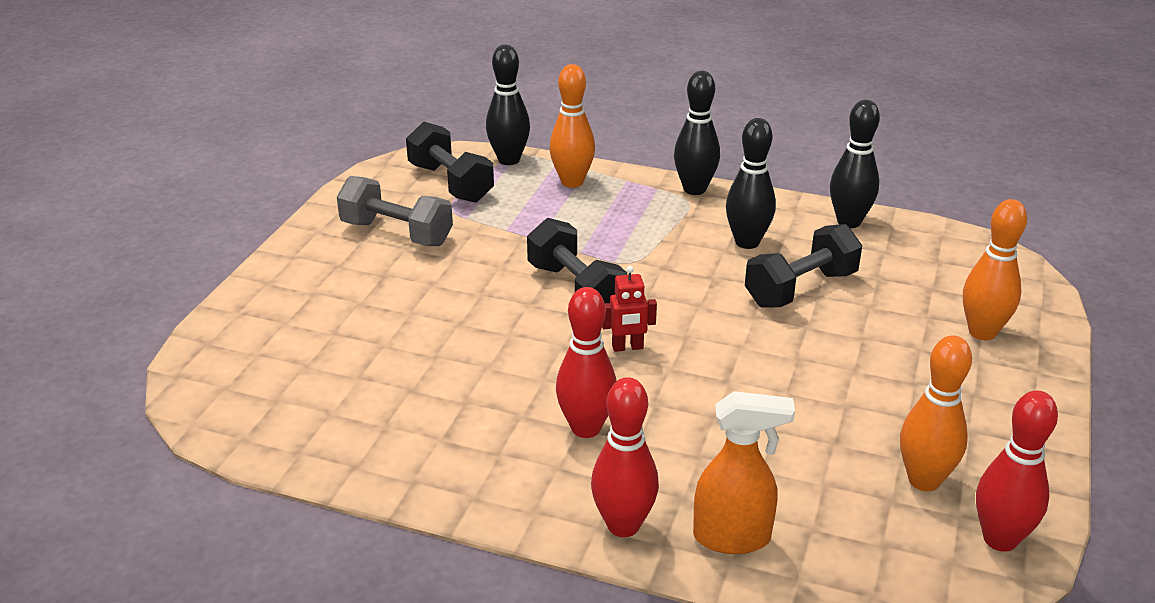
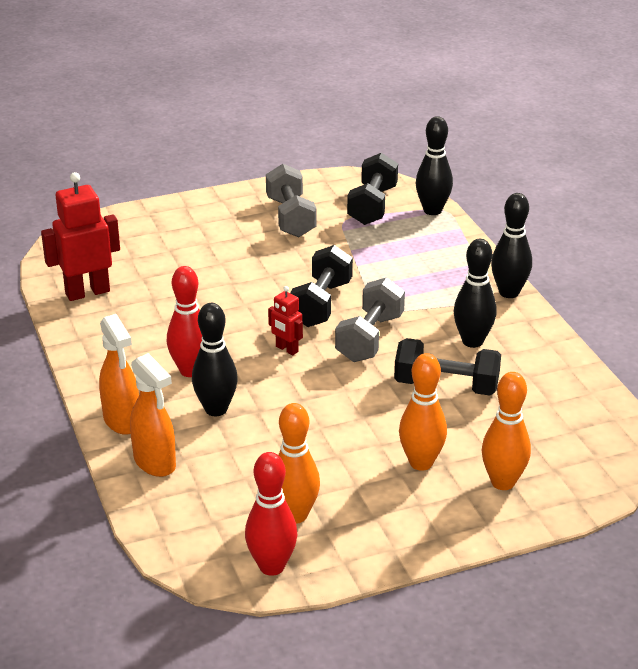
camera: 50 degrees right, 0 degrees up
orange bowling pin [550,64,595,188] -> orange bowling pin moved to [399,353,447,471]
red bowling pin [591,377,659,537] -> orange spray bottle [99,314,139,435]
black bowling pin [830,100,880,228] -> black bowling pin moved to [192,303,238,416]
none -> red robot [41,172,120,301]
none -> grey dumbbell [335,277,405,362]

